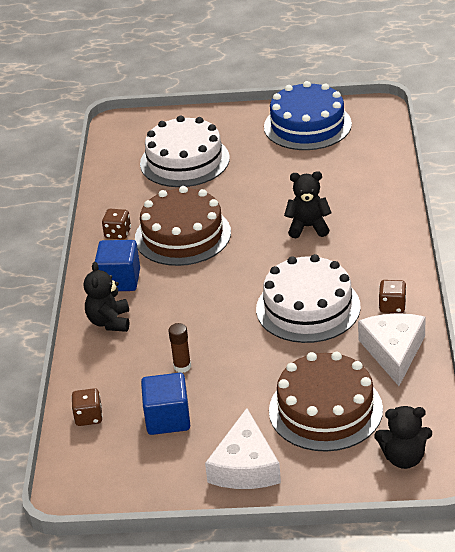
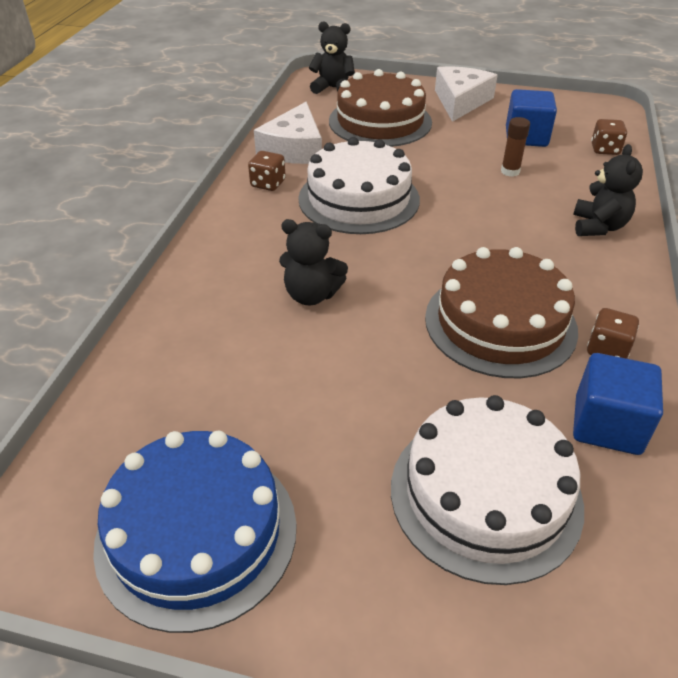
camera: 170 degrees left, 5 degrees up
blue cube [95,240,140,291] -> blue cube moved to [573,353,663,455]

